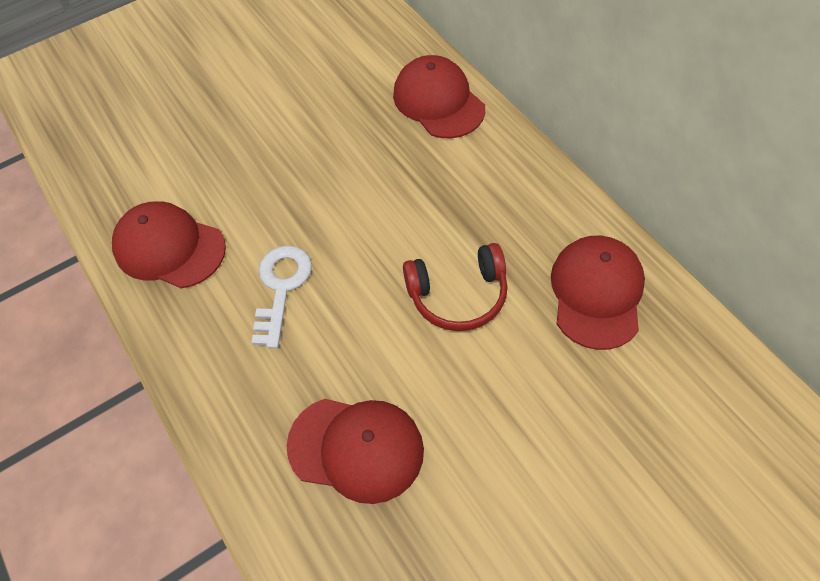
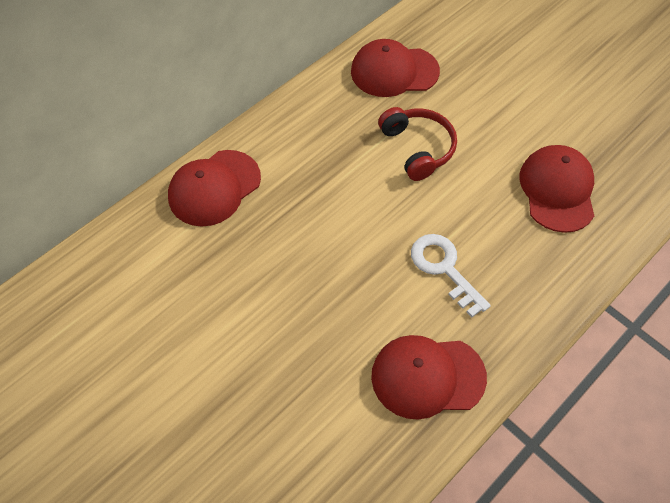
camera: 105 degrees left, 0 degrees up
red cap [112,201,226,288] -> red cap turned 75 degrees clockwise [371,335,487,420]
white key [251,245,312,348] -> white key turned 60 degrees clockwise [411,234,491,318]

